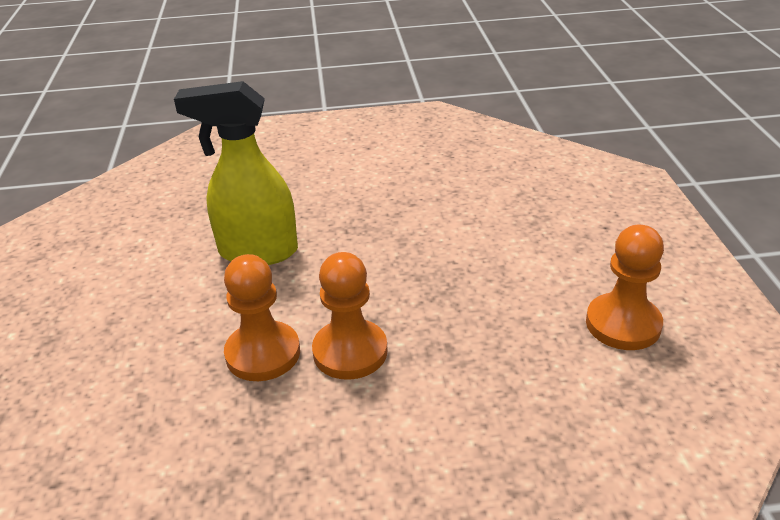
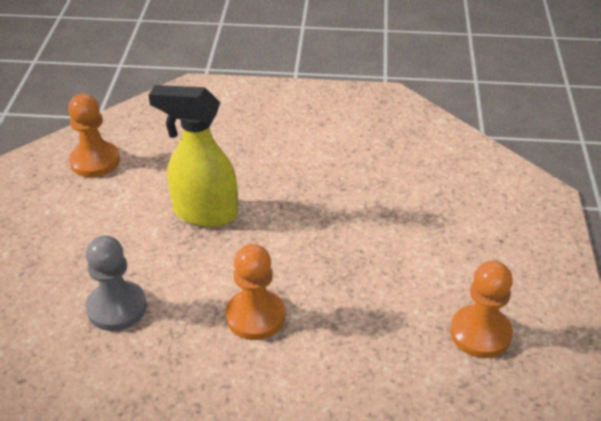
camera: 10 degrees right, 5 degrees up
orange pawn [224,254,300,381] -> orange pawn moved to [68,94,120,177]
none -> grey pawn [86,235,147,331]

